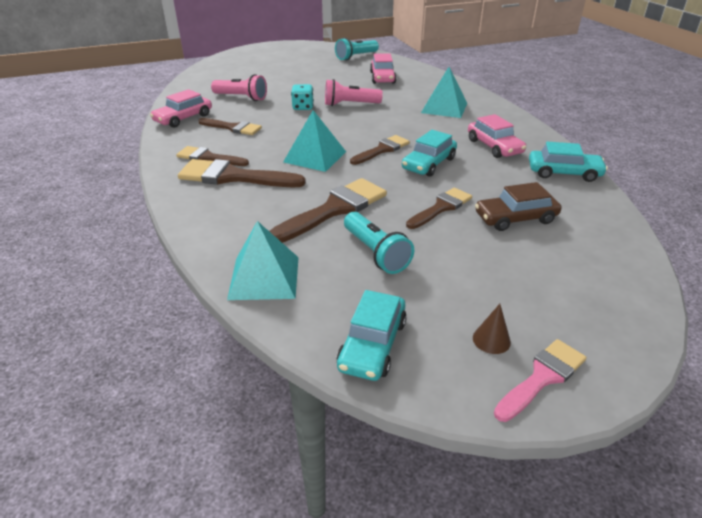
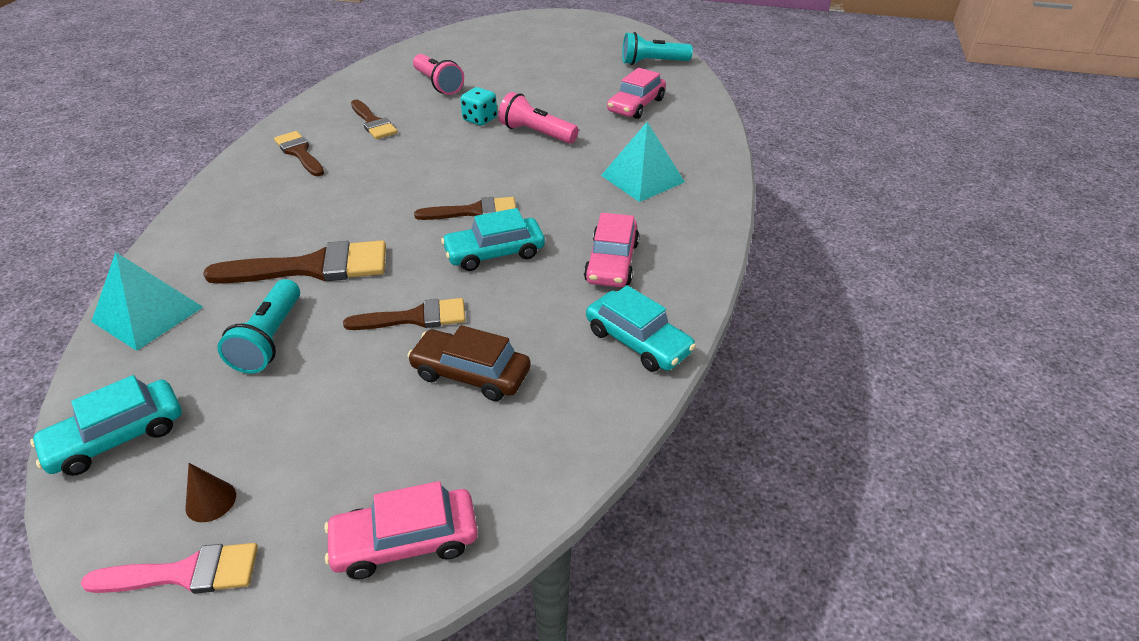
camera: 35 degrees right, 5 degrees up
pink car [150,89,212,128] -> pink car moved to [324,481,478,579]
brown brush [178,159,306,187] -> none
turquoise pyramid [283,110,346,172] -> none

